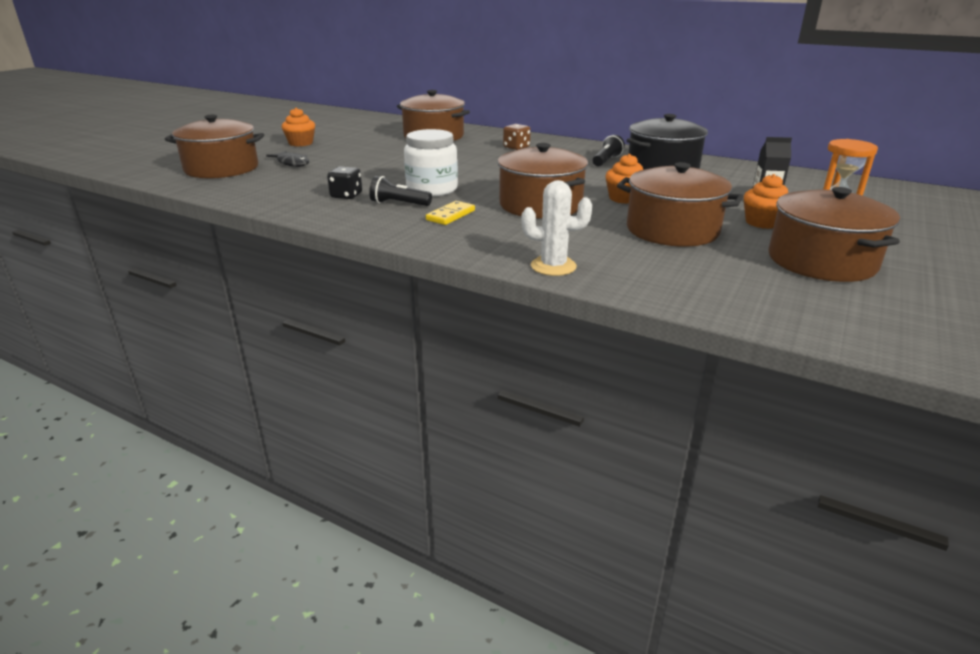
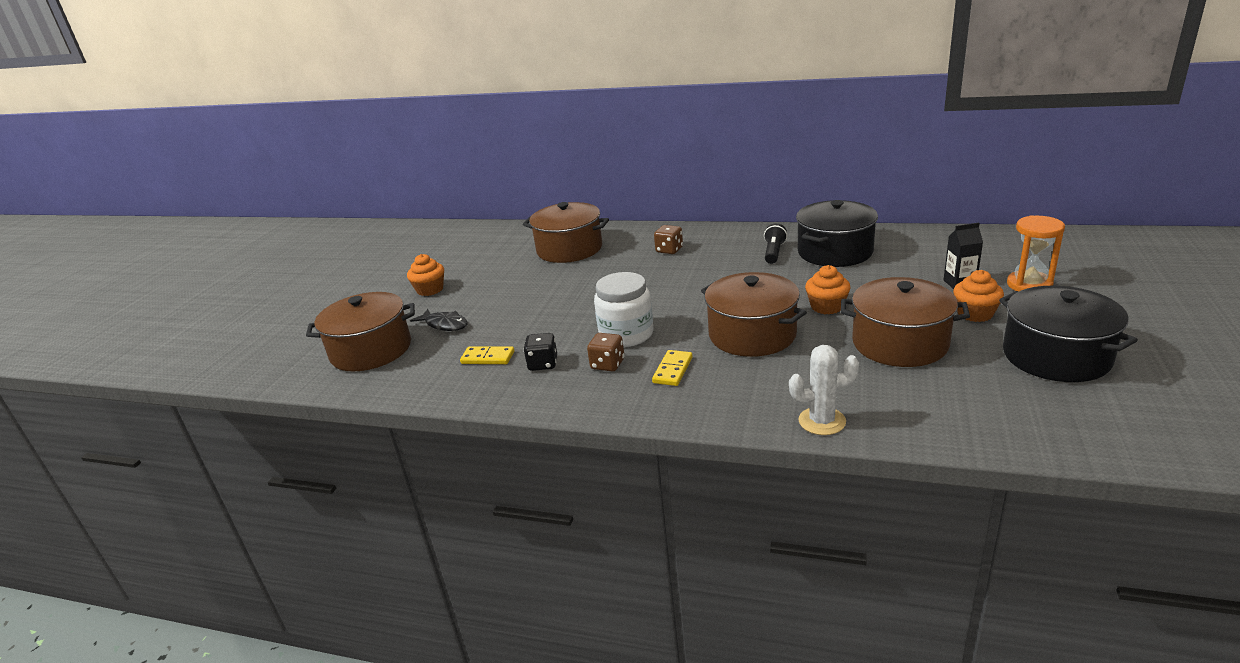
camera: 10 degrees left, 0 degrees up
black flashlight [369,176,432,206] -> brown dice [587,333,624,371]
brown pot [768,187,900,282] -> black pot [999,286,1138,382]
none -> yellow domino [460,346,514,364]

